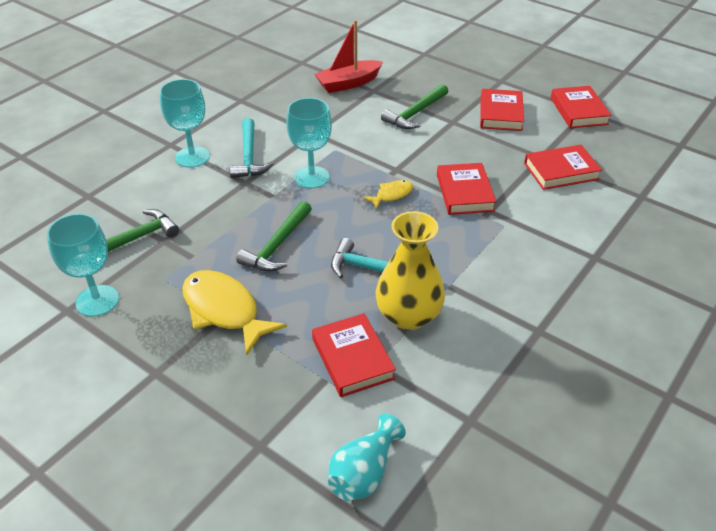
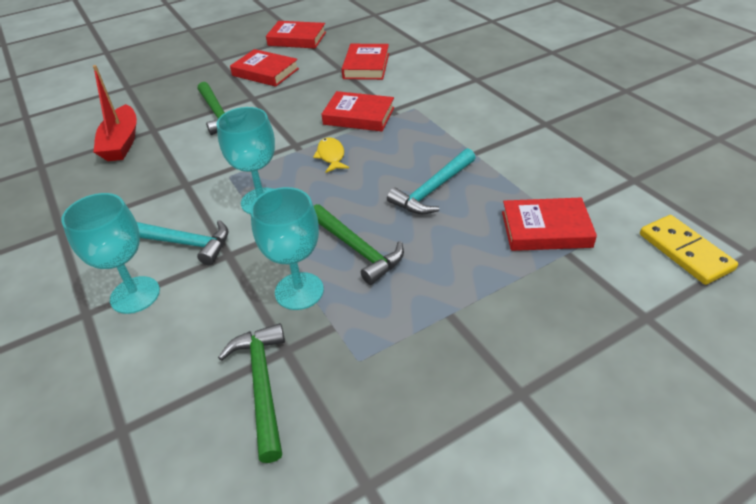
camera: 65 degrees left, 0 degrees up
turquoise goblet [47,213,119,317] -> turquoise goblet moved to [251,187,324,310]
yellow fish [182,270,287,356] -> none
turquoise vase [328,414,406,501] -> yellow domino [640,215,738,285]
yellow vase [376,211,445,330] -> none

